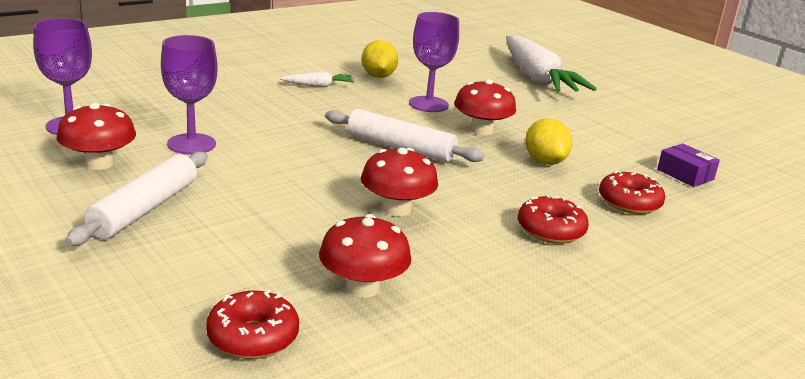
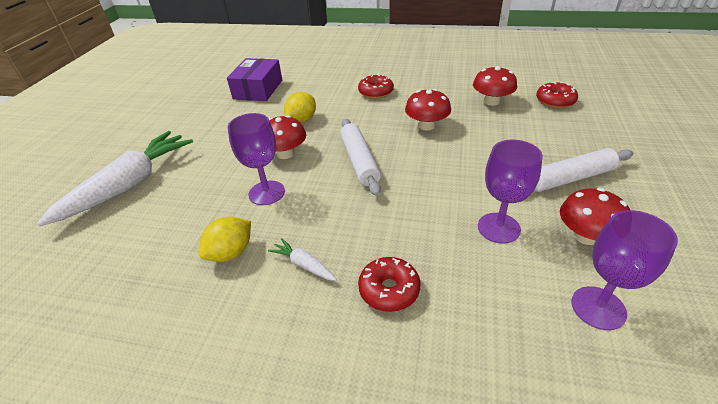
camera: 125 degrees left, 15 degrees up
red donut [599,170,666,214] -> red donut moved to [358,257,421,312]
purple box [657,144,720,187] -> purple box [227,58,282,101], size x1.78

